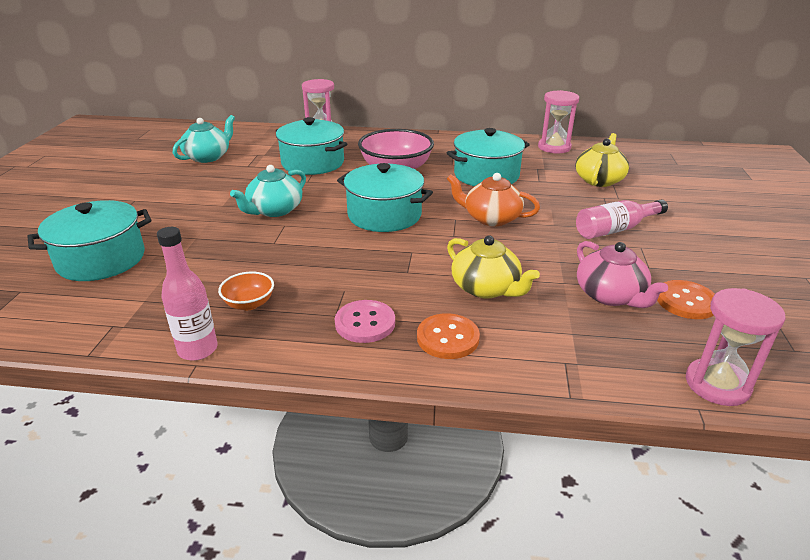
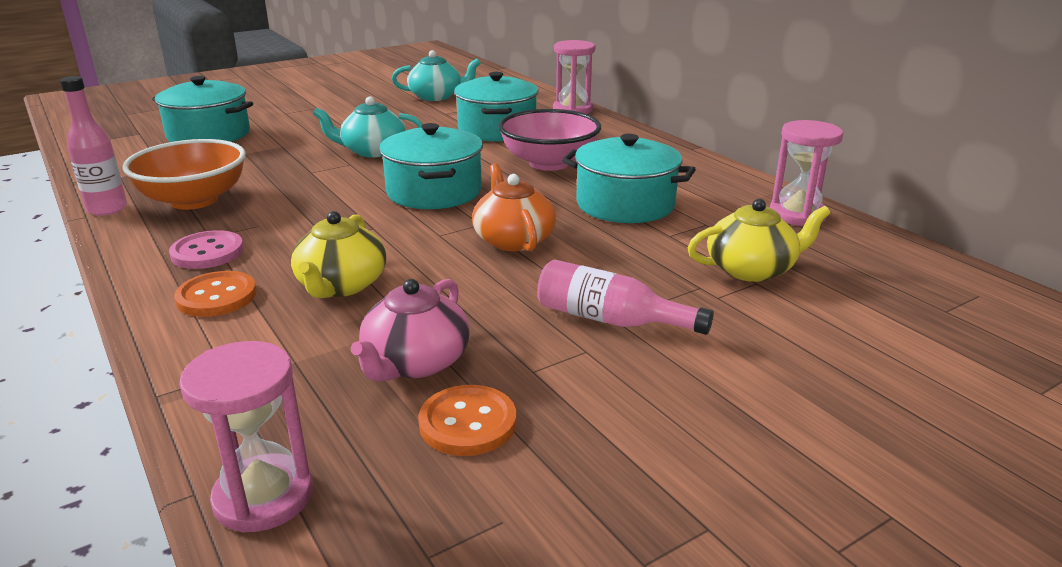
camera: 50 degrees right, 5 degrees down
orange bowl [218,272,274,310] -> orange bowl [122,139,246,210], size x2.00

